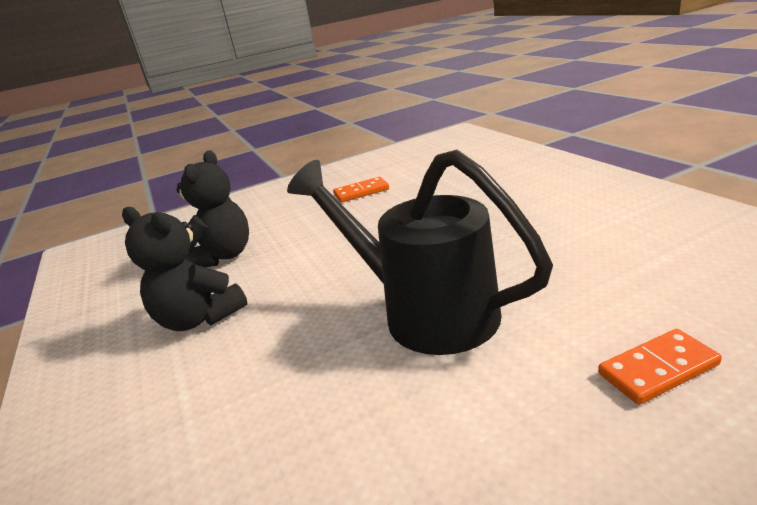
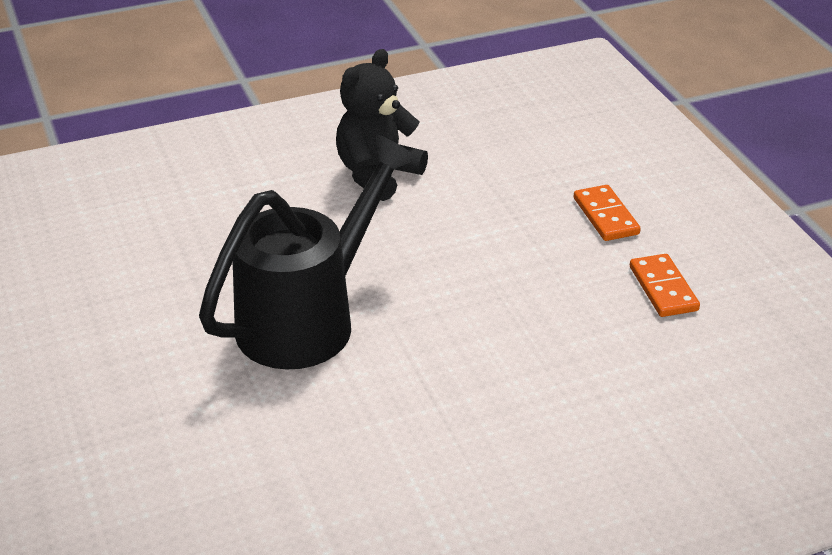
camera: 90 degrees right, 10 degrees up
black teddy bear [177,150,249,268] -> none
orange domino [598,329,722,405] -> orange domino moved to [574,185,641,241]

